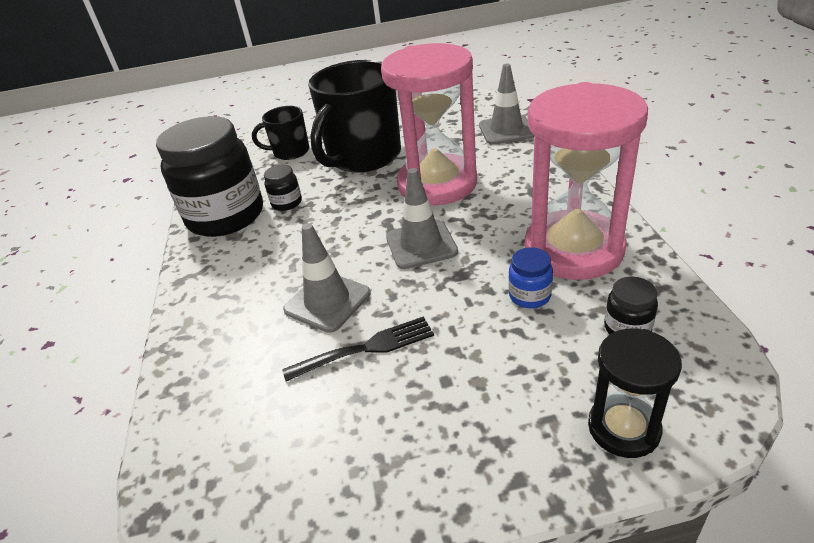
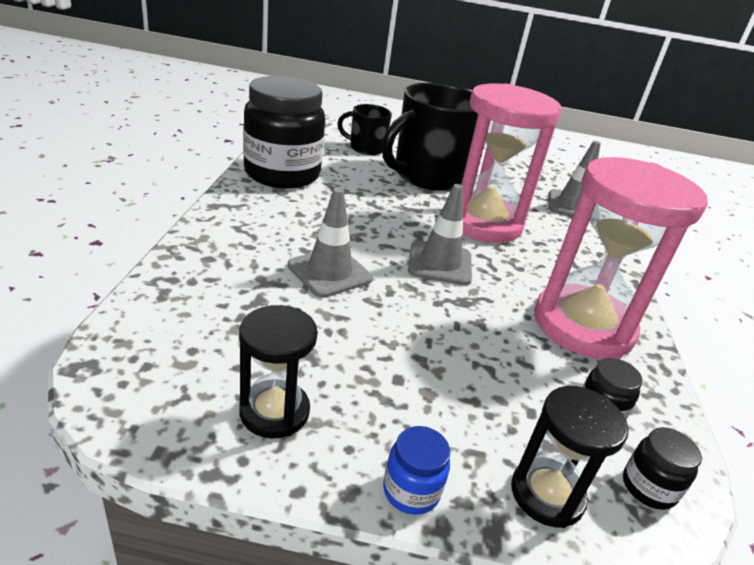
camera: 10 degrees right, 5 degrees down
black jar [264,165,302,211] -> black jar moved to [623,427,702,510]
black fork [282,316,434,381] -> none
blue jar [509,247,553,308] -> blue jar moved to [383,426,450,515]
none -> black hourglass [239,305,318,439]

